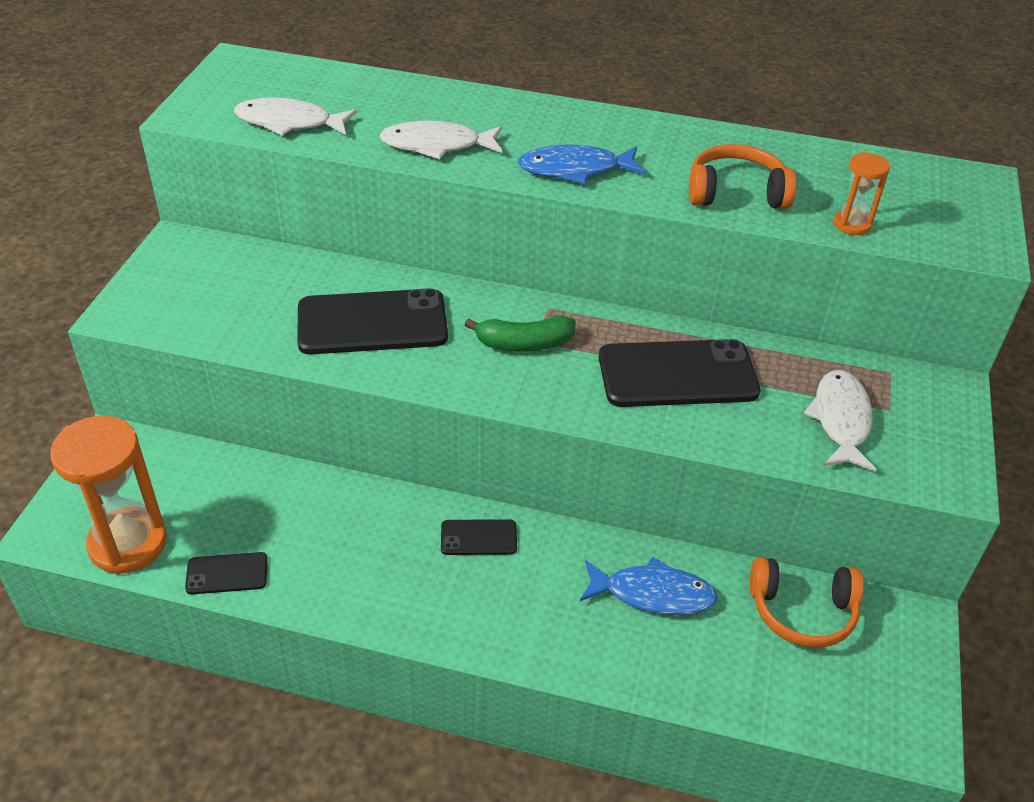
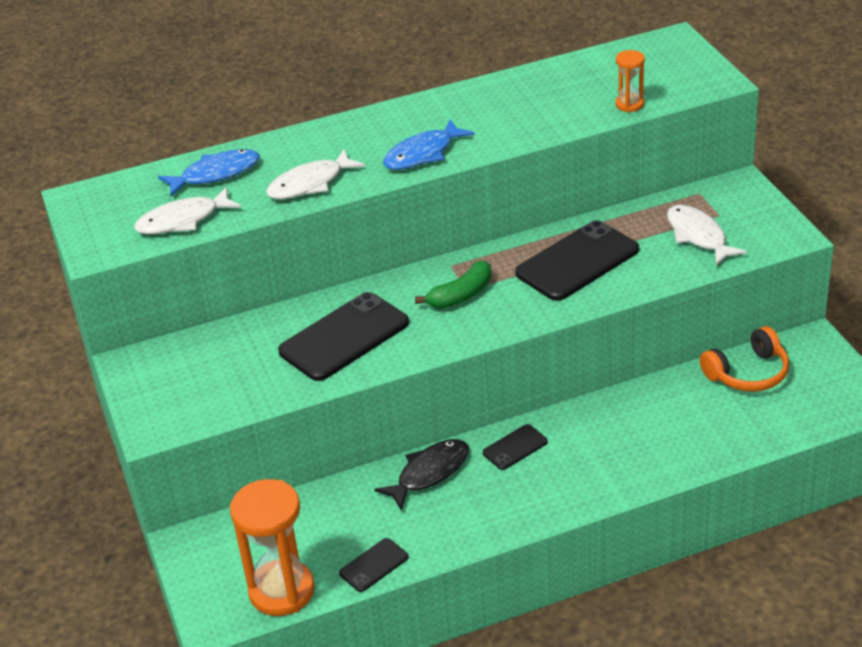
camera: 30 degrees left, 5 degrees down
blue fish [580,557,718,615] -> blue fish moved to [158,149,260,196]
orange headphones [689,144,797,209] -> none
none -> black fish [374,439,469,510]

